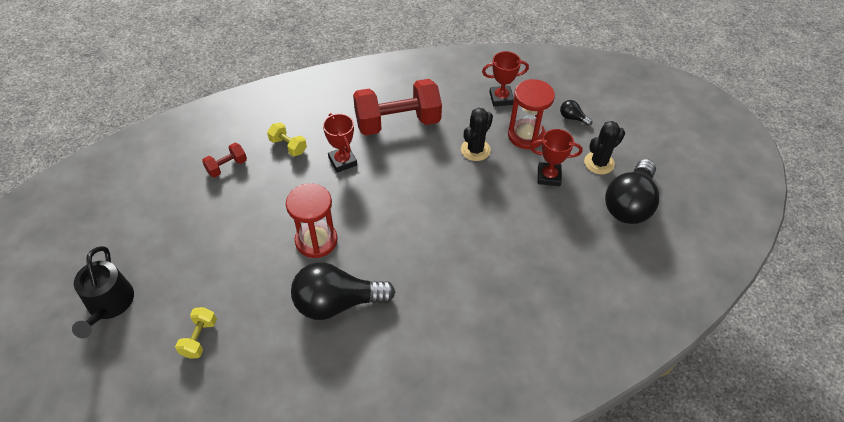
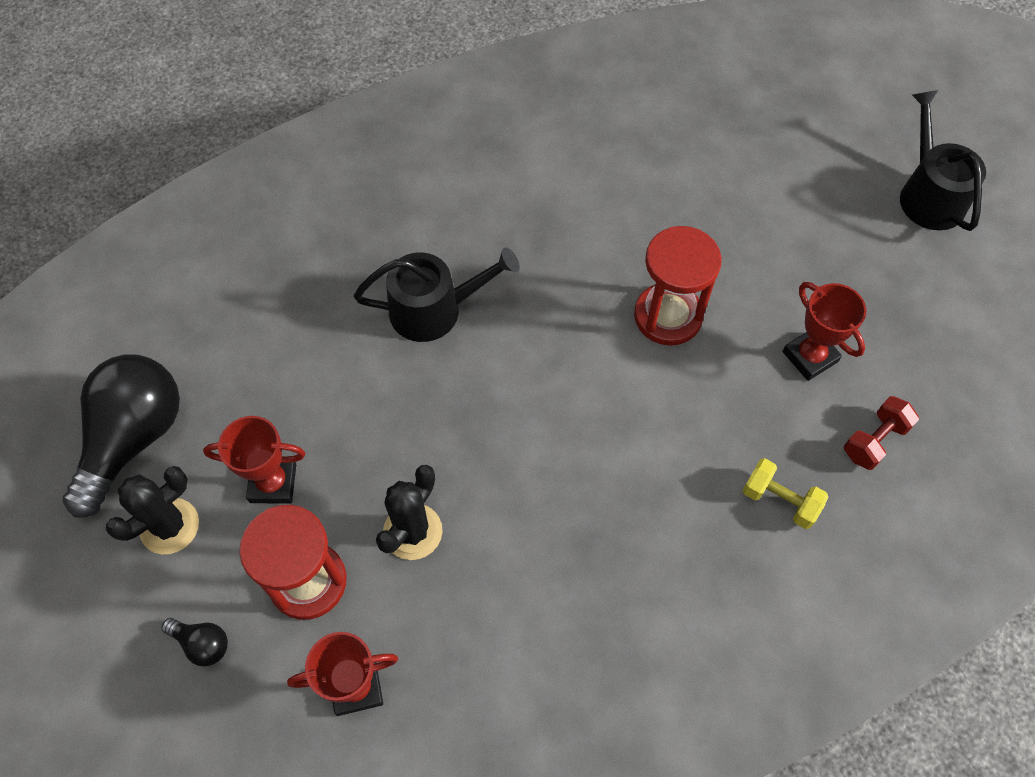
camera: 175 degrees right, 10 degrees up
yellow dumbbell [175,307,217,359] -> none
black light bulb [291,262,395,320] -> none
red trophy [323,113,357,173] -> red trophy moved to [782,282,866,381]
red dumbbell [353,79,442,136] -> none
none -> black watering can [354,248,520,342]

